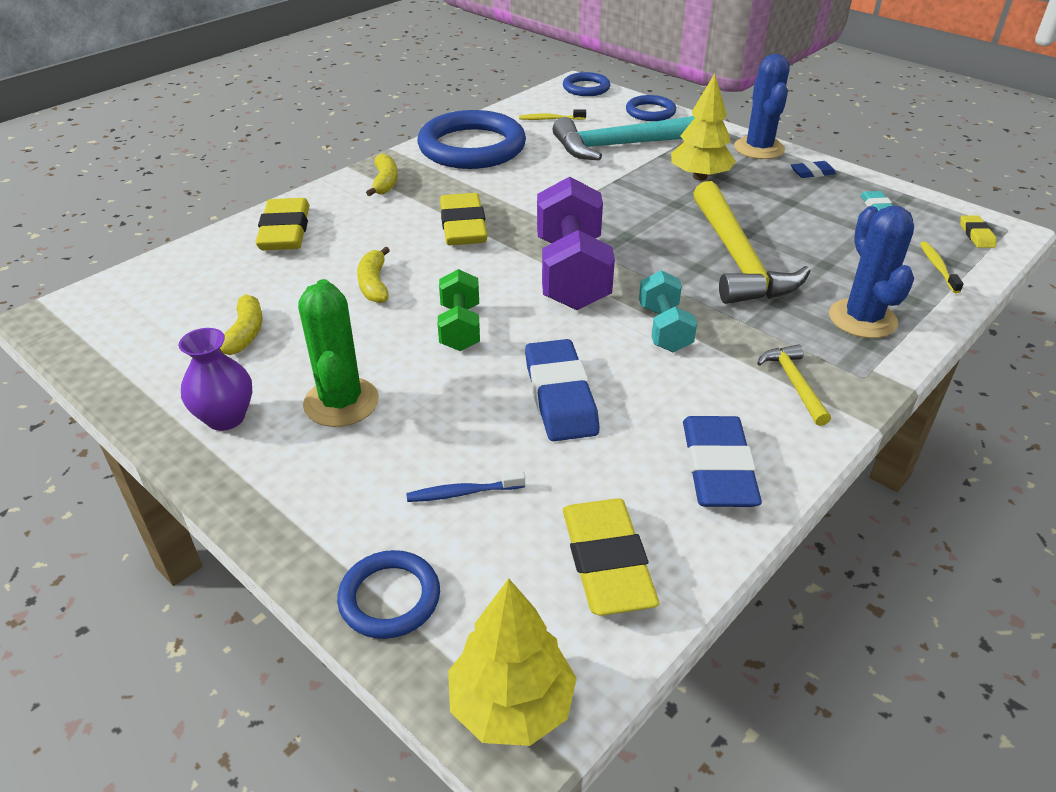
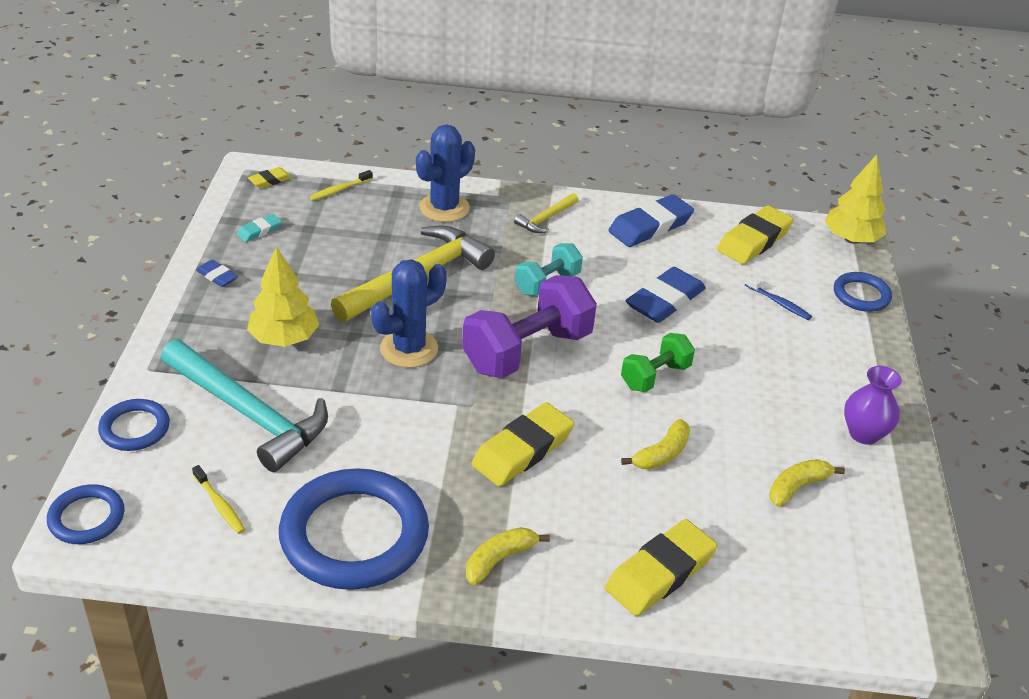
camera: 130 degrees left, 0 degrees up
green cactus [298,279,379,427] -> none
blue cactus [734,54,790,159] -> blue cactus moved to [371,259,447,368]

